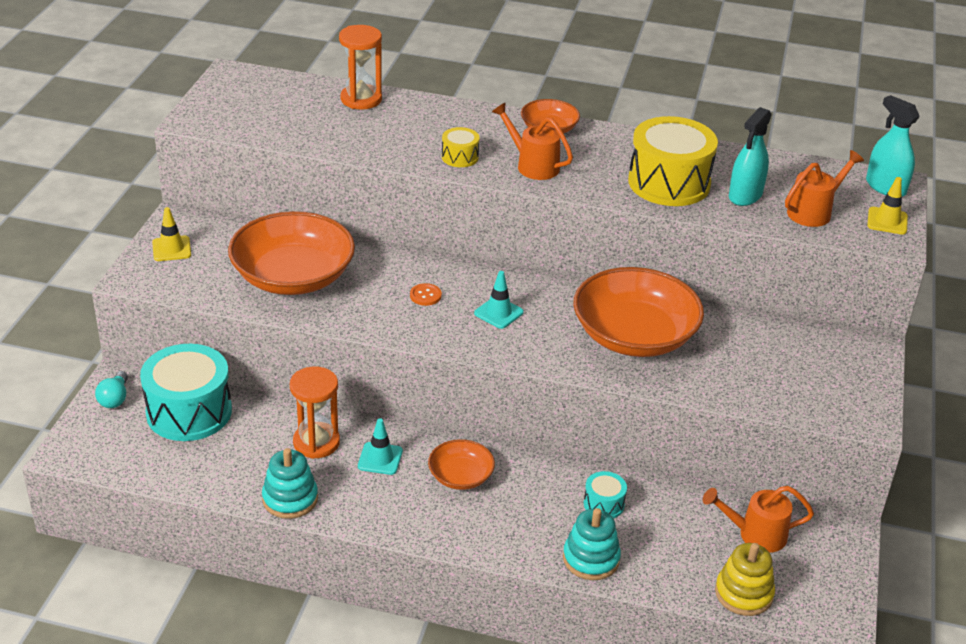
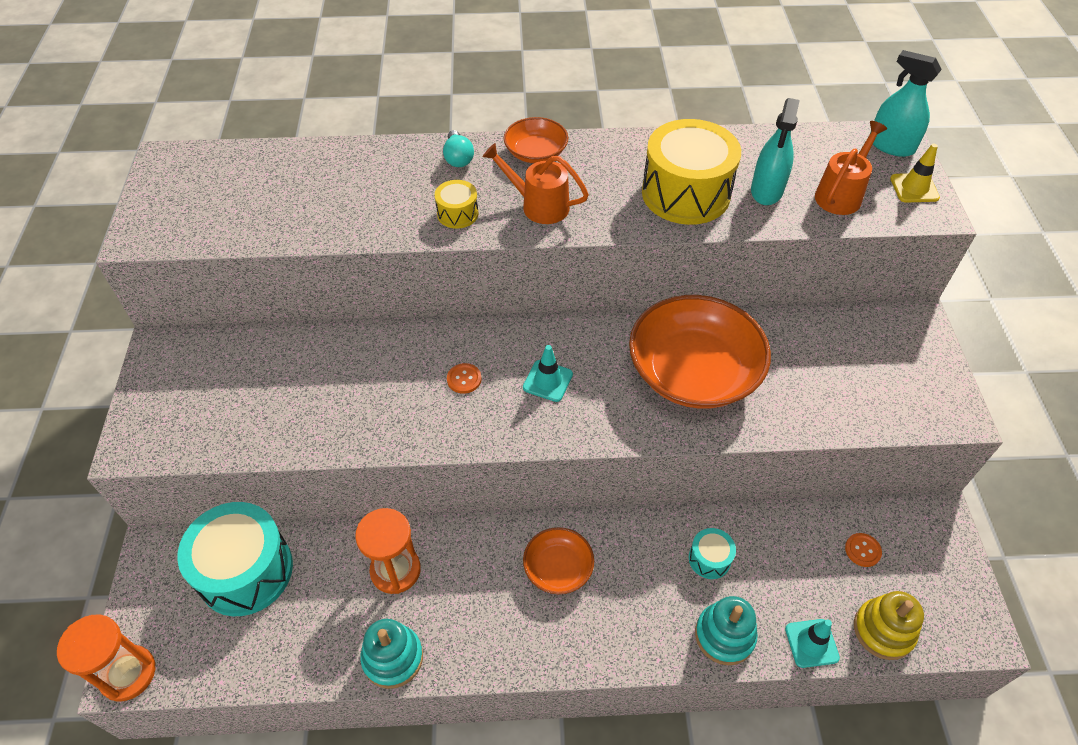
camera: 15 degrees left, 15 degrees up
turquoise light bulb [95,371,128,408] -> turquoise light bulb moved to [443,130,474,167]
yellow traffic cone [152,207,191,261] -> none
orange bowl [228,211,355,295] -> none
orange hourglass [339,25,382,110] -> orange hourglass moved to [57,614,155,702]
turquoise traffic cone [358,418,403,475] -> turquoise traffic cone moved to [785,619,840,668]
orange watering can [703,486,814,553] -> orange button [845,533,882,567]

